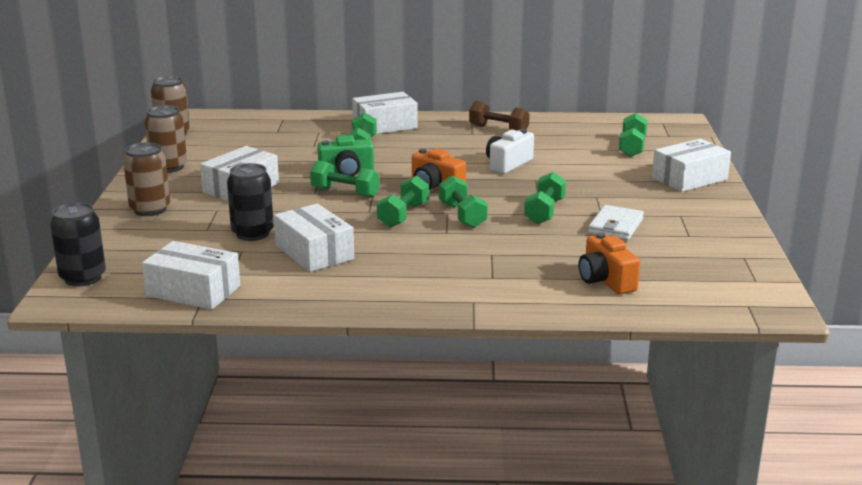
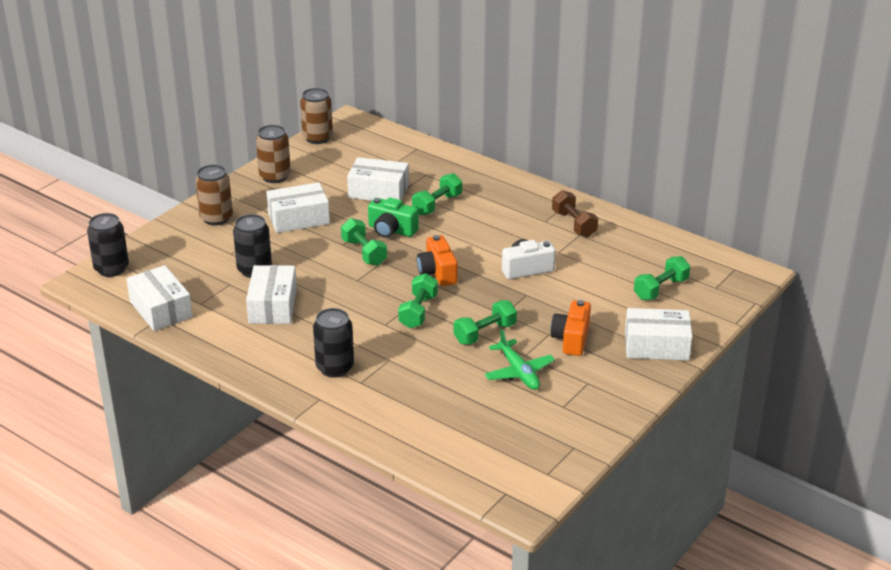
camera: 35 degrees right, 10 degrees up
white box [352,92,418,134] -> white box moved to [347,157,409,201]
green dumbbell [377,176,429,227] -> none
orange camera [579,232,640,294] -> orange camera moved to [551,300,591,356]
white wallet [588,205,644,240] -> green plane [484,329,555,390]
none -> black can [313,308,354,378]

